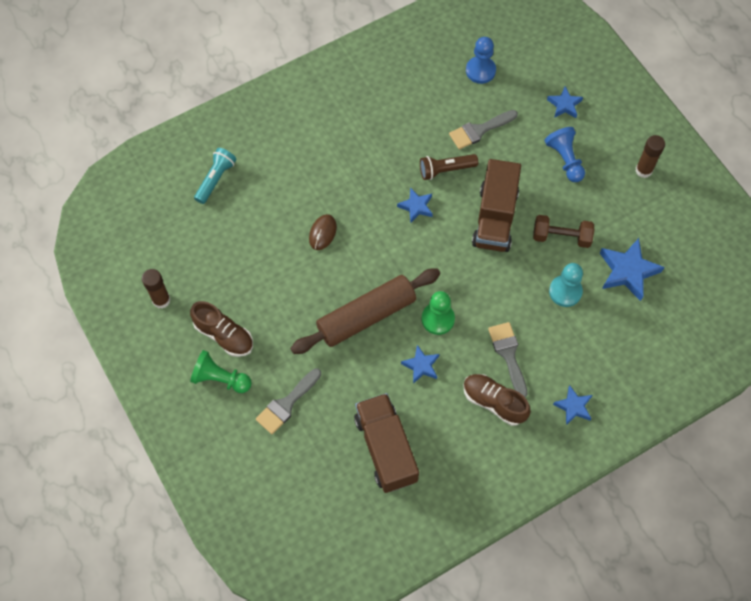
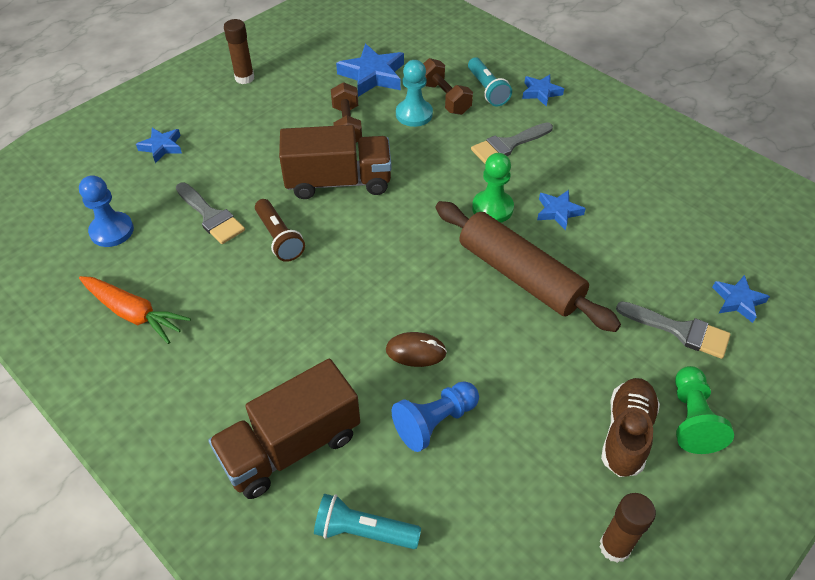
camera: 105 degrees left, 15 degrees down
brown truck [354,393,419,493] -> brown truck moved to [208,359,360,499]
blue star [397,187,433,223] -> blue star moved to [712,275,770,323]
brown shoe [463,374,531,426] -> none
blue pawn [545,127,585,182] -> blue pawn moved to [392,381,479,452]
none -> orange carrot [79,276,191,344]
none -> brown dumbbell [423,58,473,115]
none -> turquoise flashlight [468,57,512,106]

